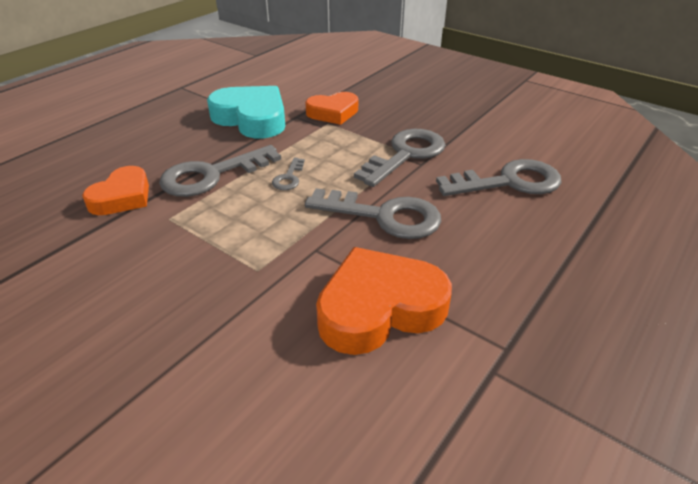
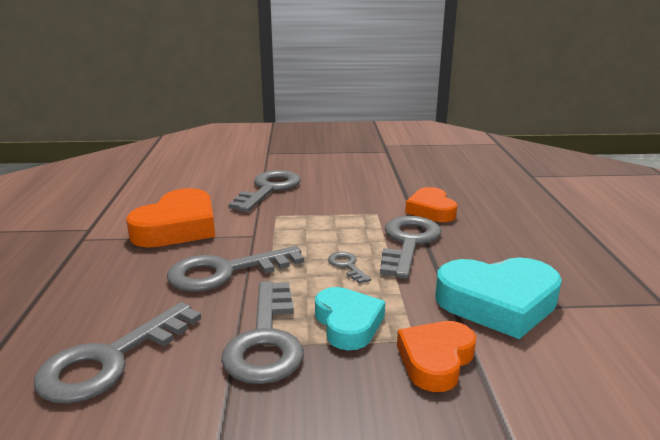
camera: 140 degrees right, 15 degrees down
none -> grey key [229,170,300,212]
none -> turquoise heart [315,287,385,350]

